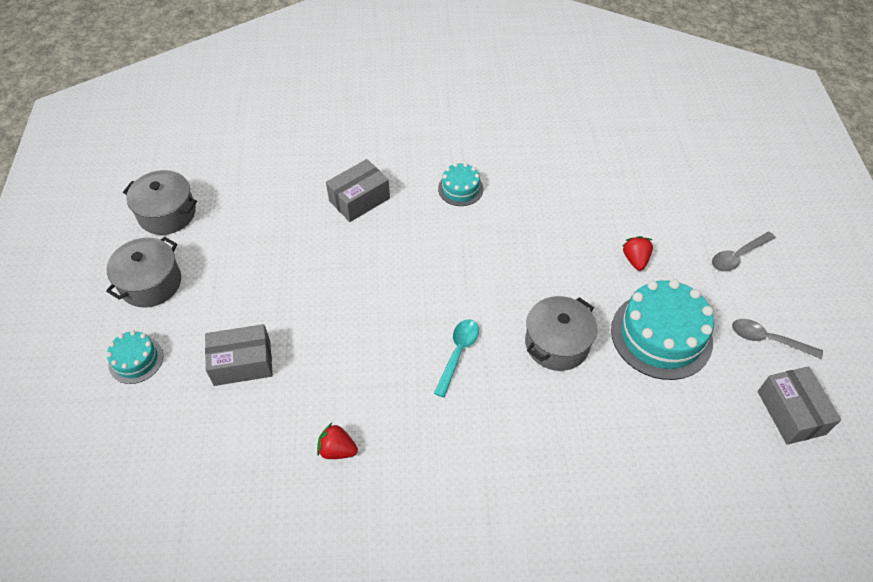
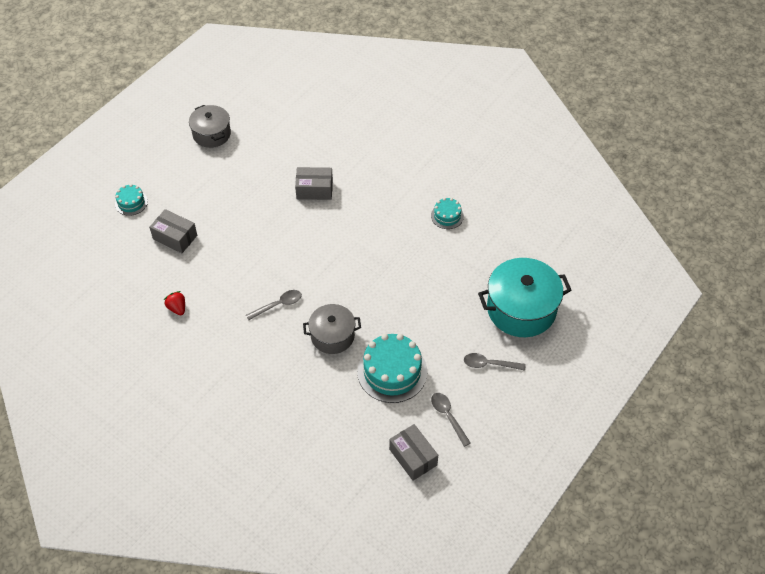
camera: 40 degrees right, 0 degrees up
grey pot [106,236,181,308] -> none
turquoise spoon [434,319,479,397] -> grey spoon [246,290,302,320]
turquoise cake [438,163,483,206] -> turquoise cake moved to [431,198,464,229]
red strawberry [623,236,653,271] -> none
grey box [758,366,841,445] -> grey box turned 60 degrees counterclockwise [389,424,438,481]
none -> turquoise pot [478,258,572,337]

